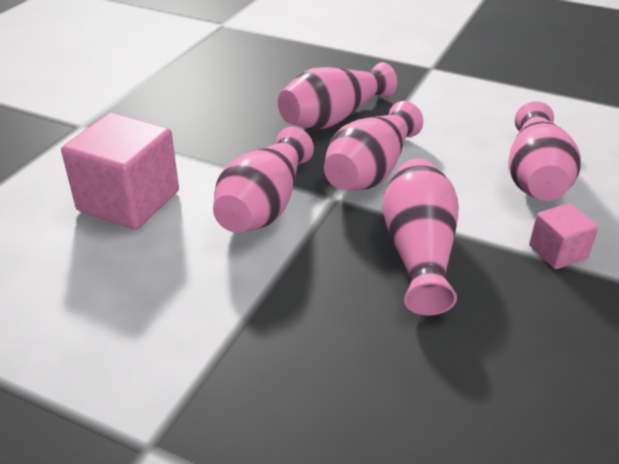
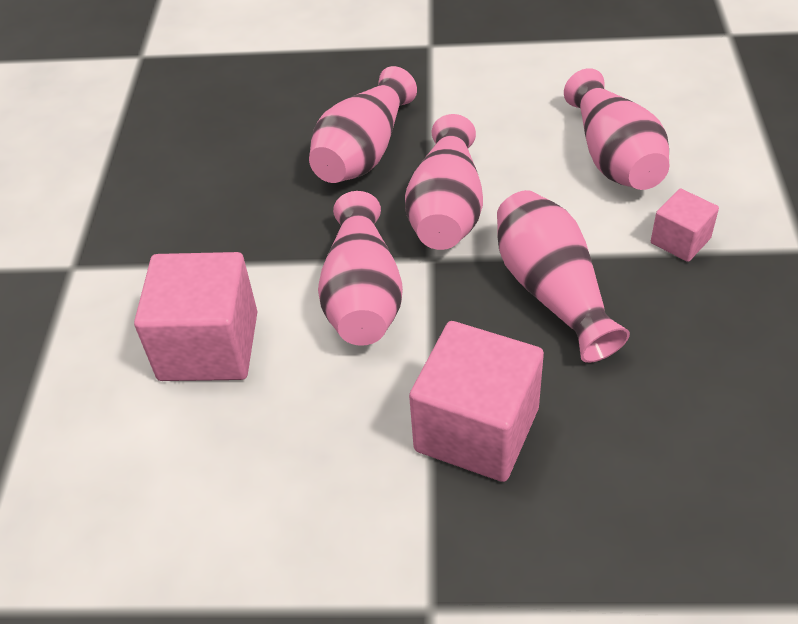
camera: 20 degrees left, 10 degrees up
none -> pink cube [409,321,544,482]

